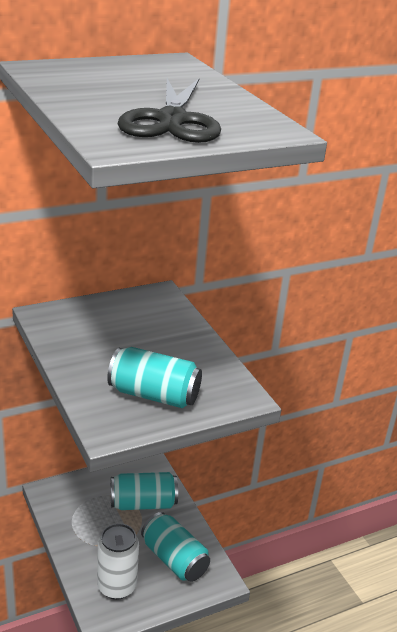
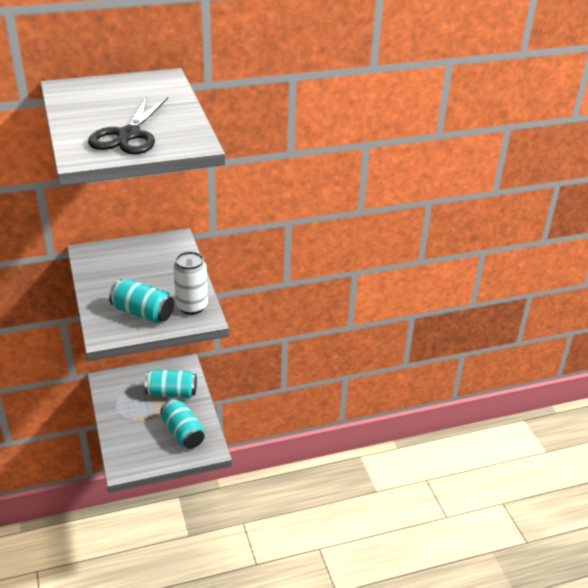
camera: 10 degrees right, 5 degrees up
white can [97,523,139,600] -> white can moved to [173,251,208,315]

